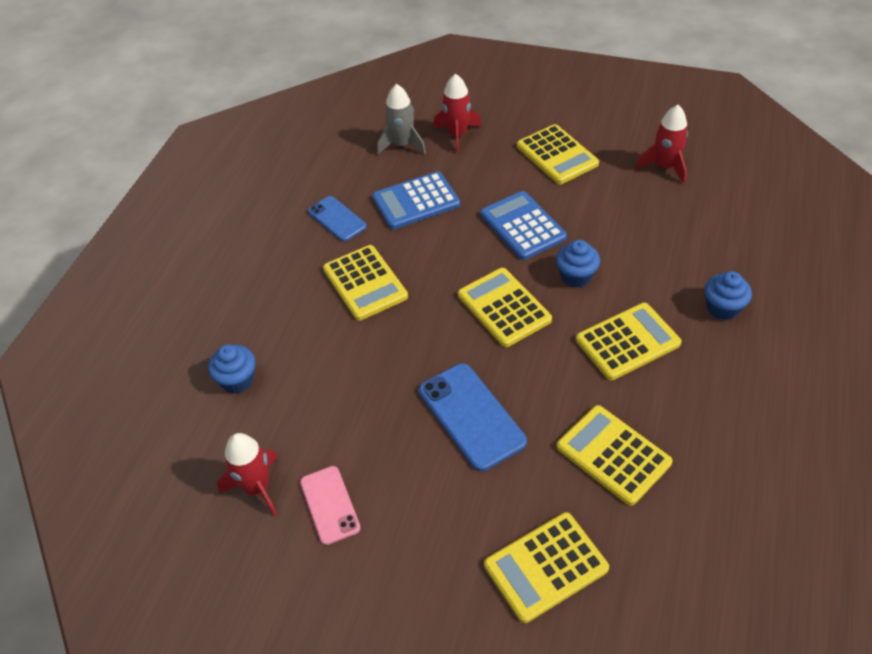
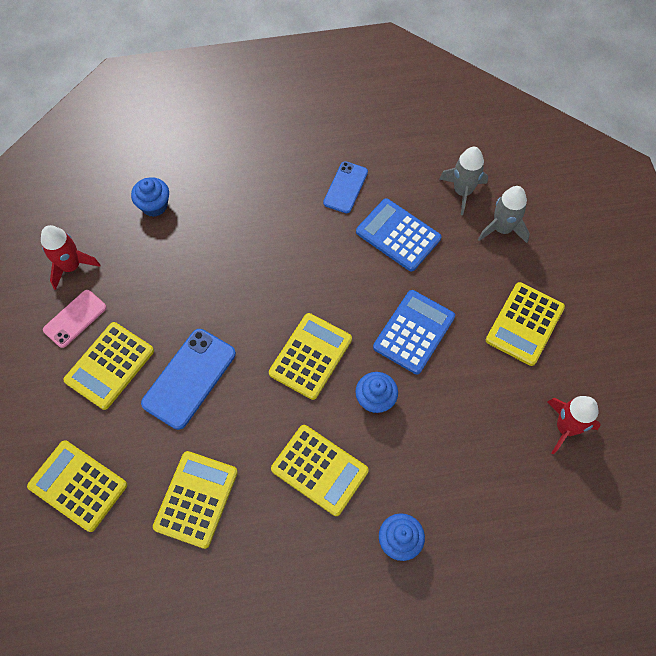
camera: 60 degrees right, 15 degrees up
yellow calculator [323,245,408,321] -> yellow calculator moved to [63,322,154,410]
red rocket [433,74,481,153] -> grey rocket [478,186,530,243]

